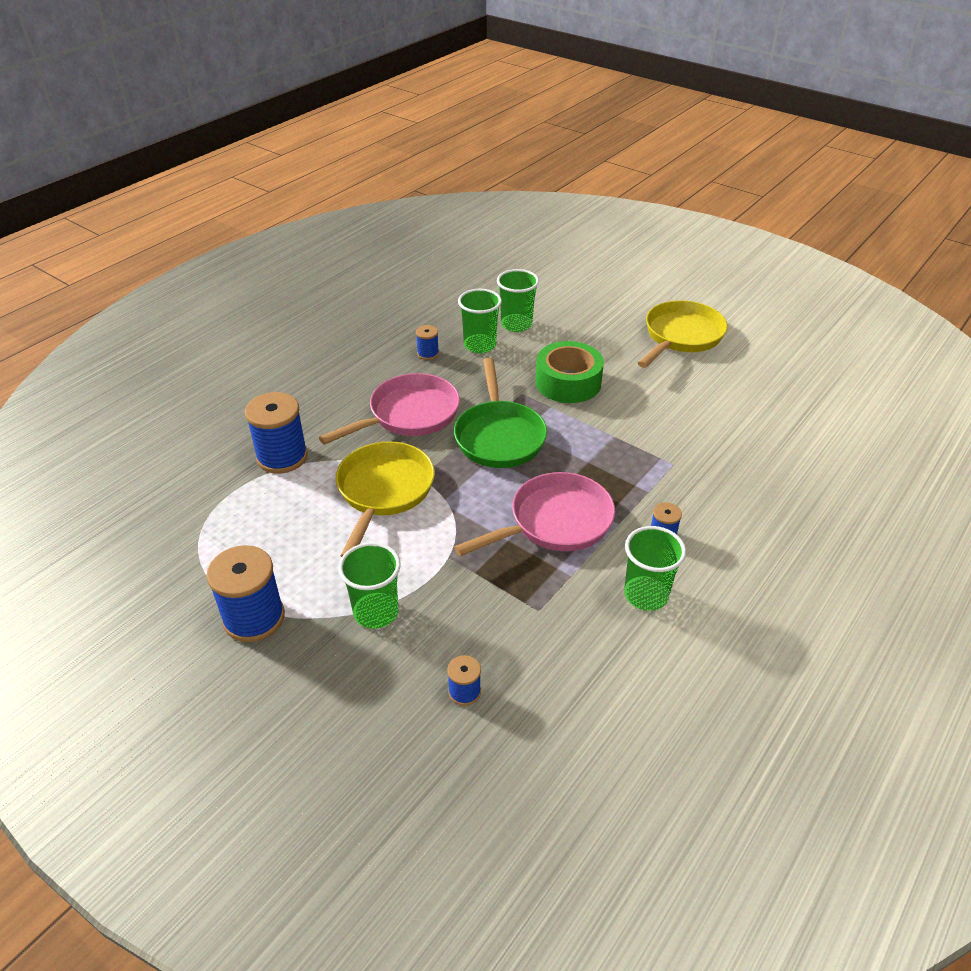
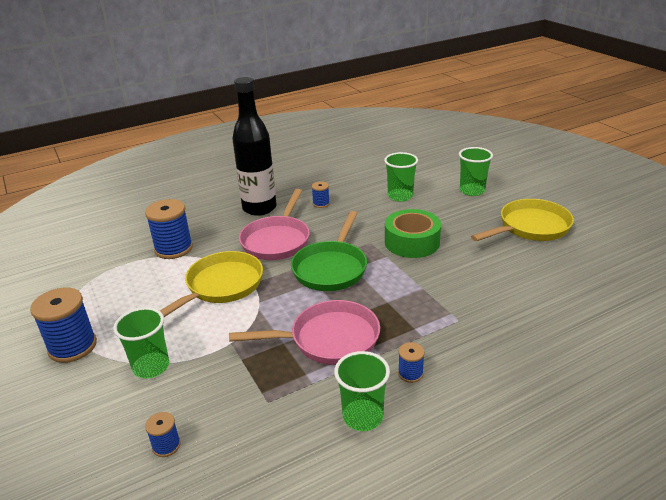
camera: 25 degrees right, 10 degrees down
pink pan [319,373,460,445] -> pink pan turned 120 degrees clockwise [239,189,310,260]
green cup [458,289,502,353] -> green cup moved to [459,147,493,196]
none -> black bottle [232,77,277,216]

